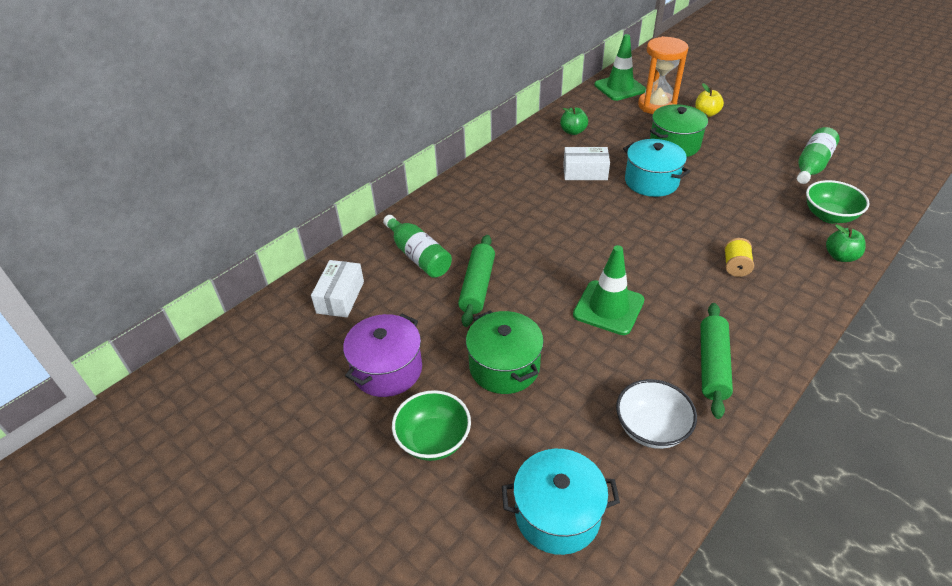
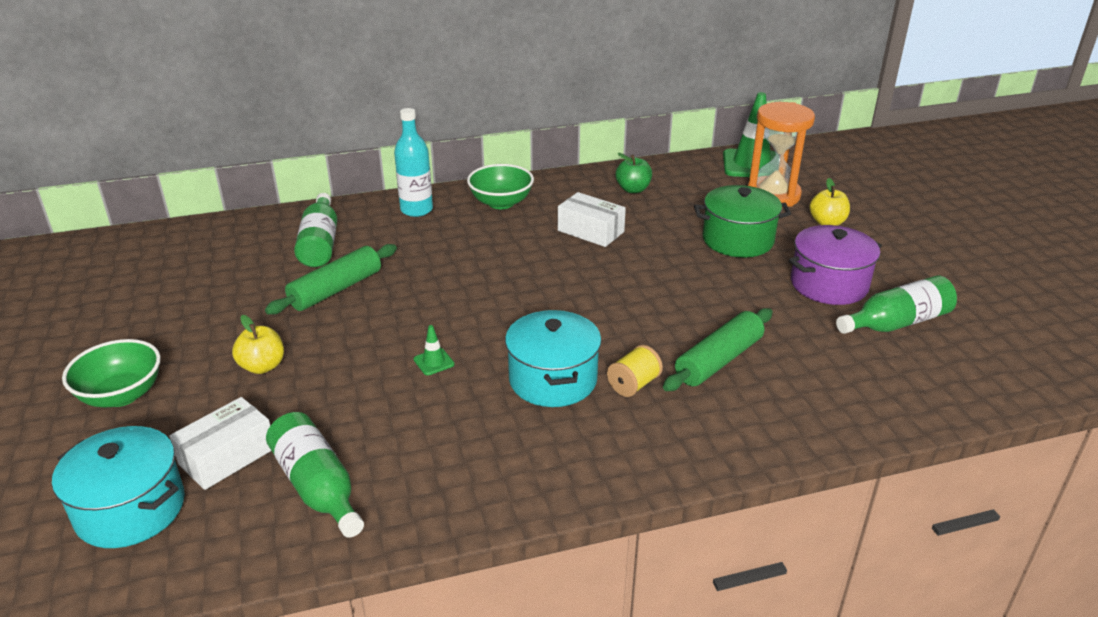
camera: 30 degrees right, 10 degrees down
white box [311,260,364,317] -> white box moved to [169,397,271,490]
purple pot [343,314,422,397] -> purple pot moved to [789,225,882,305]
green pot [466,310,544,394] -> yellow apple [232,315,284,374]
green traffic cone [573,245,644,335] -> green traffic cone [414,325,455,375], size x0.43
white bowl [616,379,697,449] -> green bottle [266,412,364,538]
turquoise pot [623,139,690,197] -> turquoise pot moved to [505,310,602,407]
green rolling pin [701,303,733,419] -> green rolling pin moved to [663,308,773,391]
green bowl [806,180,869,223] -> green bowl moved to [467,164,534,209]
green apple [826,224,865,262] -> none
none -> turquoise bottle [394,108,433,217]

